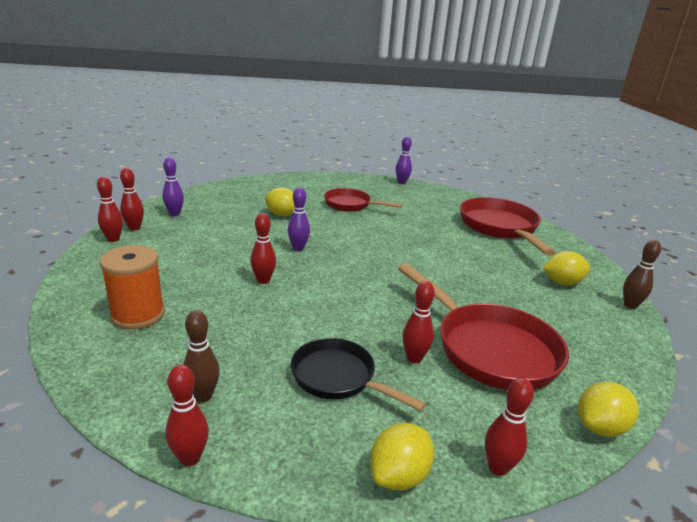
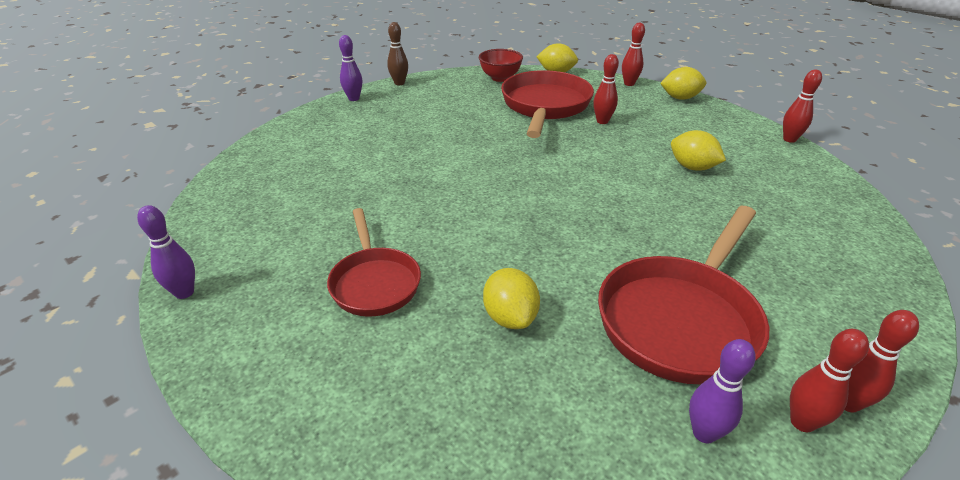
camera: 130 degrees left, 10 degrees up
orange spool [100,245,165,329] -> none
brown bowling pin [183,310,220,402] -> none
red bowling pin [250,213,276,284] -> none
purple bowling pin [288,187,310,251] -> purple bowling pin moved to [339,35,362,101]
black pan [291,338,426,411] -> none
red pan [460,197,556,256] -> red pan moved to [598,206,769,384]
yellow lemon [543,251,590,285] -> yellow lemon moved to [671,130,726,171]
none -> red bowl [479,49,523,82]

